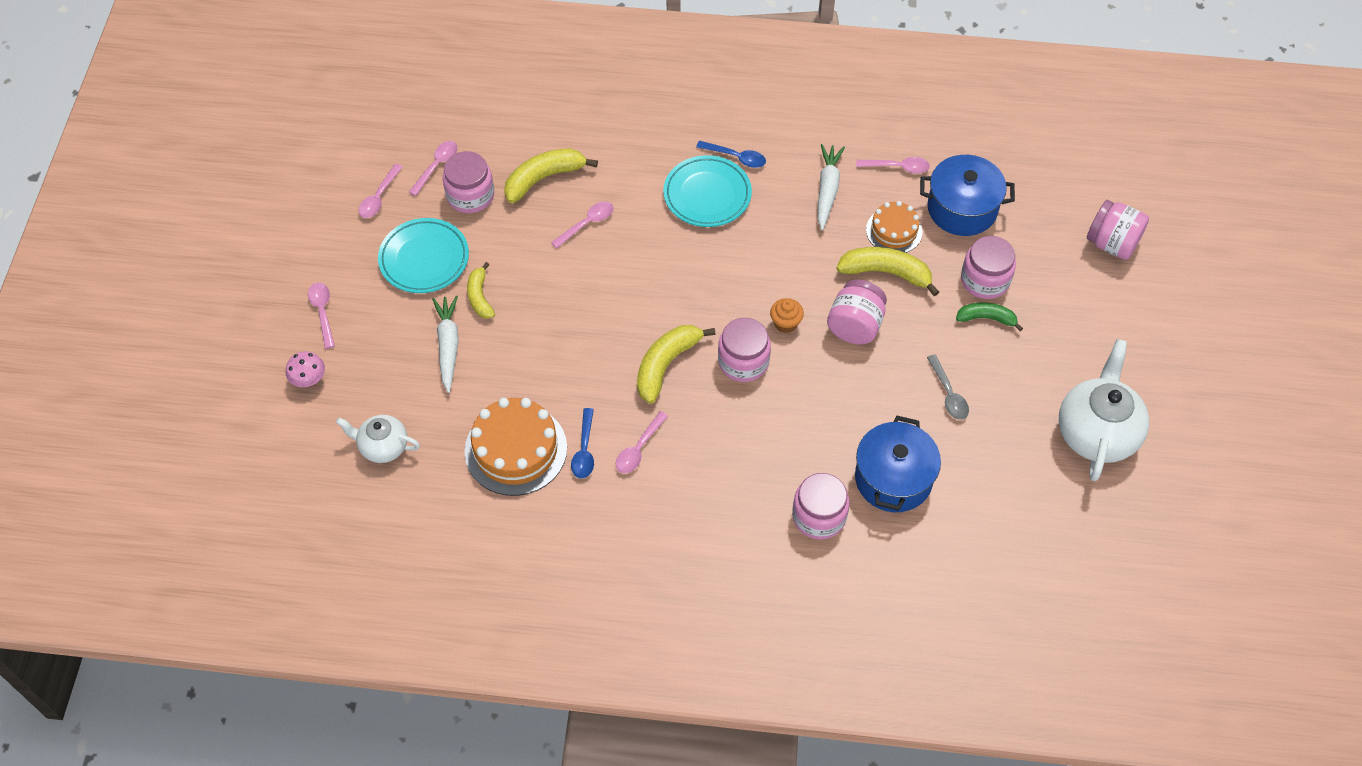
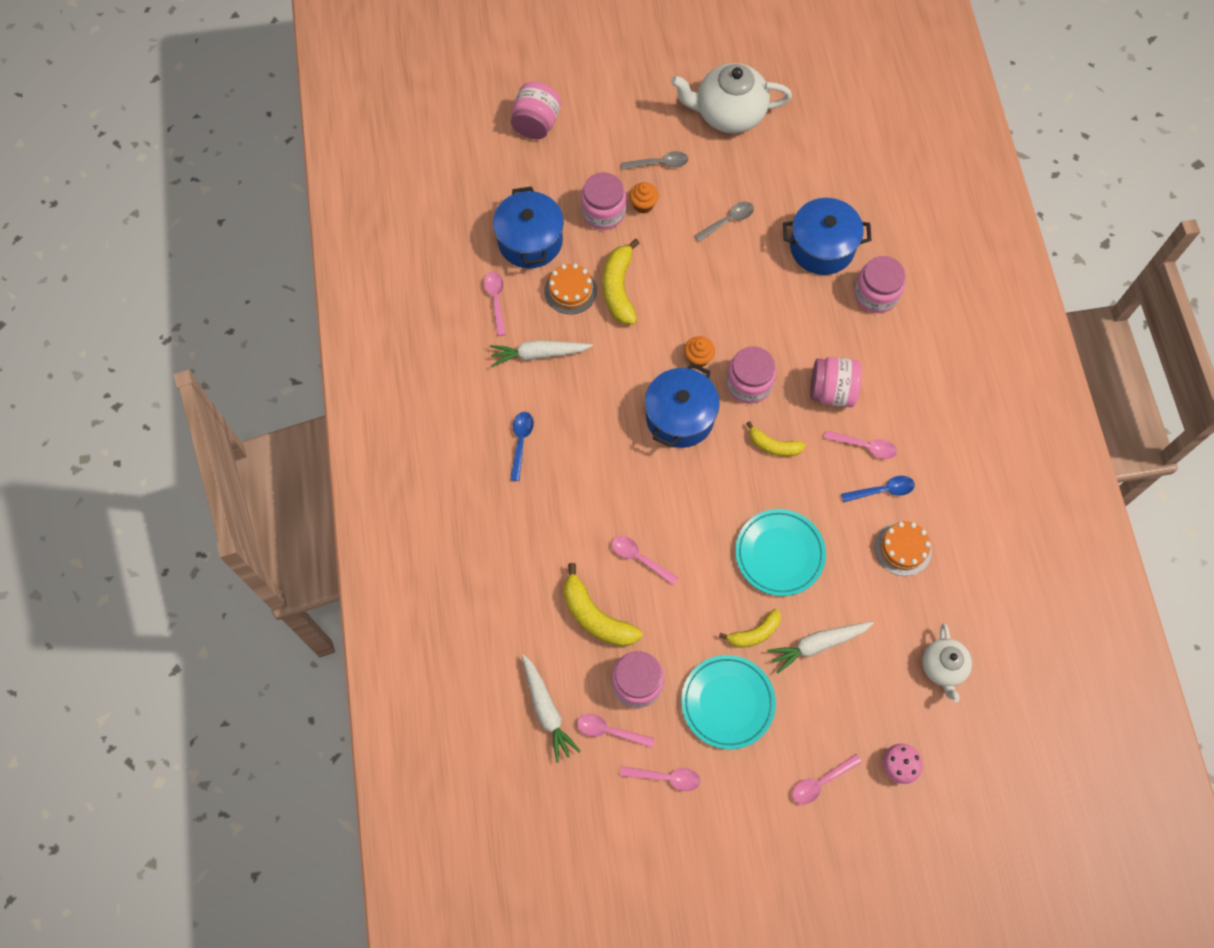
camera: 105 degrees left, 10 degrees up
orange cake [464,398,567,496] -> orange cake [875,521,932,576], size x0.60
yellow banana [637,325,716,404] -> yellow banana [746,421,806,457], size x0.63
turquoise plate [663,155,752,227] -> turquoise plate moved to [735,509,826,596]
pink jar [827,280,887,344] -> pink jar moved to [810,357,862,407]
green banana [956,302,1023,331] -> orange cupcake [629,182,659,213]
none -> white carrot [522,654,581,763]
none -> grey spoon [621,151,688,170]
none -> blue pot [645,363,720,448]

